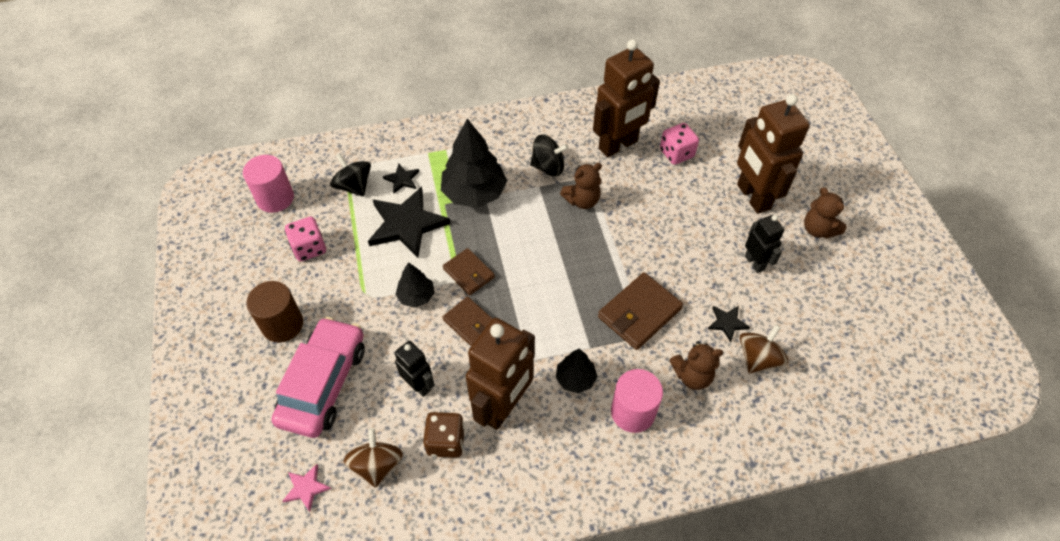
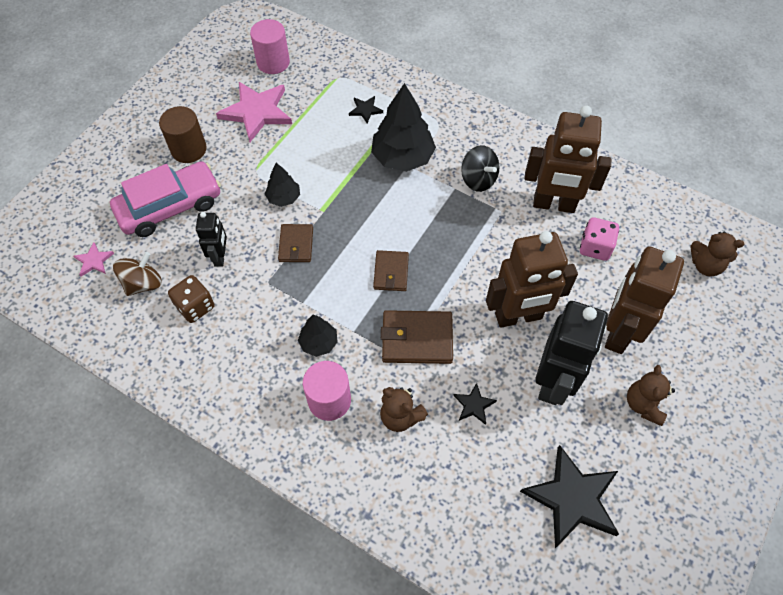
camera: 45 degrees right, 5 degrees up
pink dice [285,217,326,261] -> pink star [216,82,292,142]
black spinning top [330,153,371,197] -> none
black star [368,187,451,258] -> black star moved to [520,445,619,548]
brown wallet [443,248,495,295] -> brown wallet moved to [373,250,409,291]
brown robot [466,318,535,430] -> brown robot moved to [486,231,578,328]
brown teddy bear [560,163,602,209] -> brown teddy bear moved to [690,232,744,277]
brown spinning top [740,324,789,373] -> none
black robot [745,215,785,273] -> black robot [535,301,608,405], size x1.88

